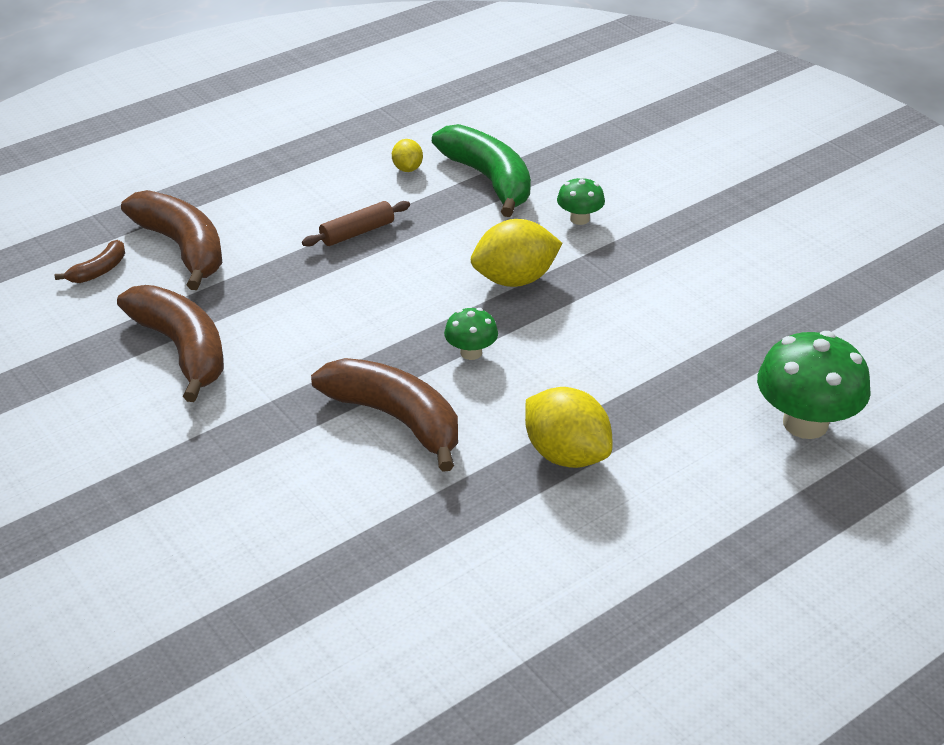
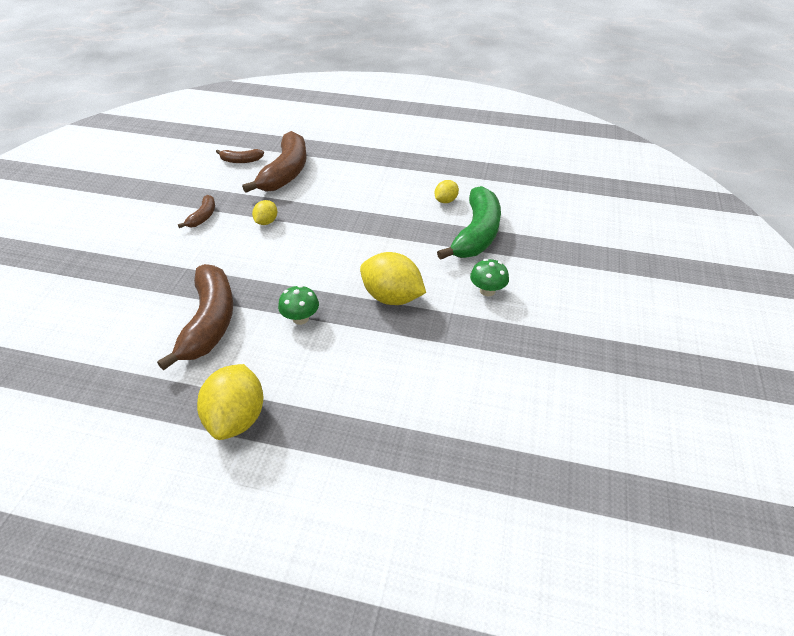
camera: 50 degrees right, 5 degrees up
brown banana [117,285,224,402] -> brown banana [178,195,215,228], size x0.47
brown rolling pin [302,201,410,247] -> none
green mushroom [757,331,871,439] -> none
none -> yellow lemon [252,200,277,225]

